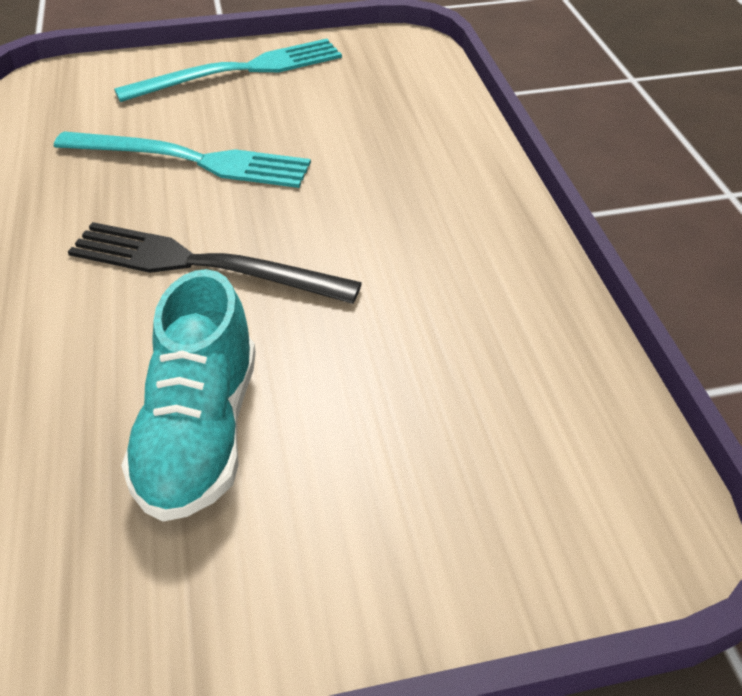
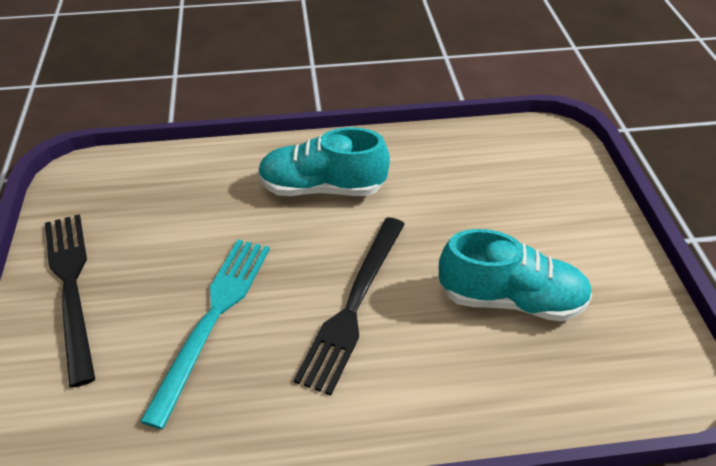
camera: 85 degrees left, 0 degrees up
turquoise fork [114,39,342,102] -> black fork [45,214,95,388]
none -> turquoise shoe [258,127,390,196]

